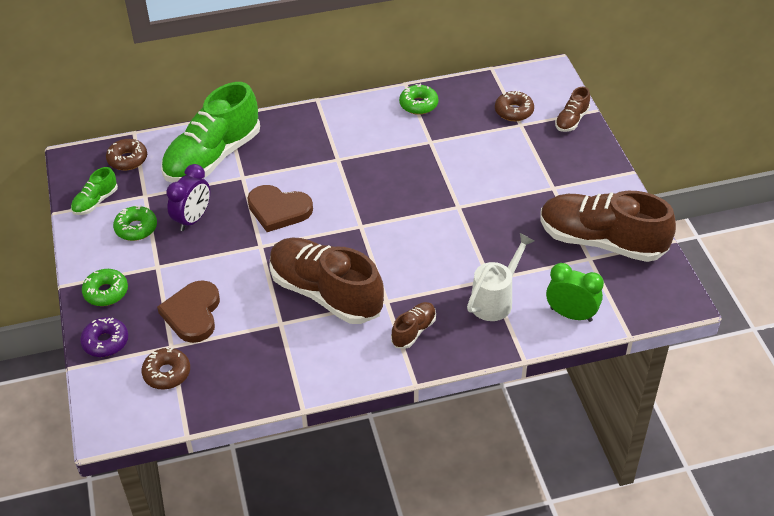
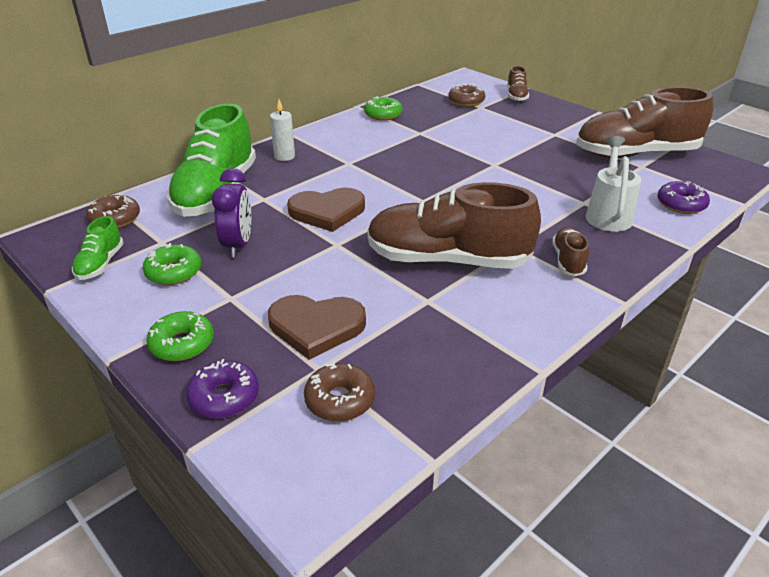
camera: 30 degrees left, 10 degrees down
brown heart [157,280,220,343] -> brown heart turned 60 degrees counterclockwise [268,295,366,360]
green clock [546,263,604,322] -> purple donut [657,181,710,214]
none -> white candle [270,99,295,161]

